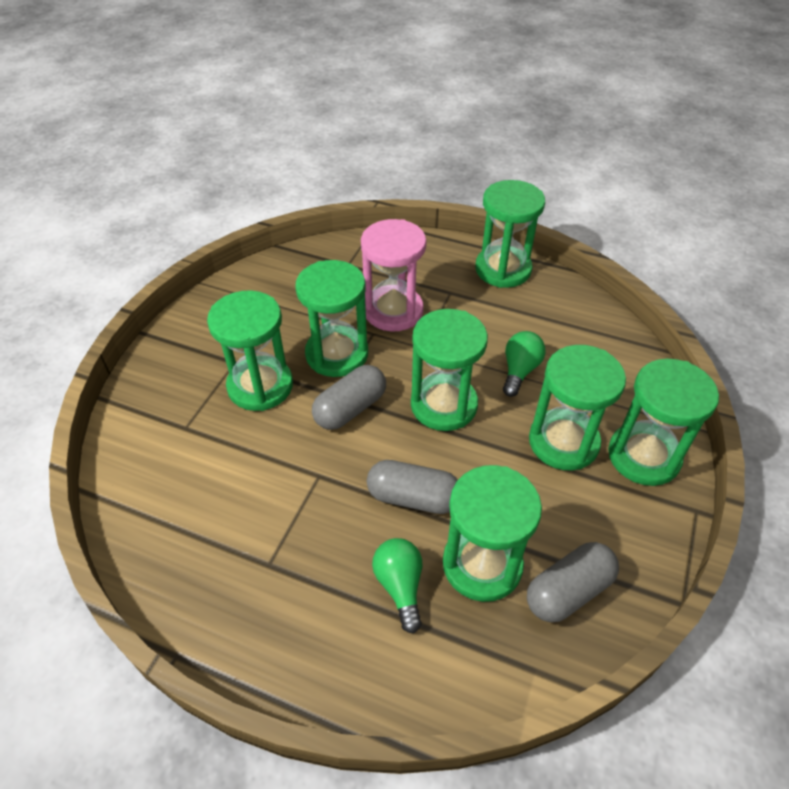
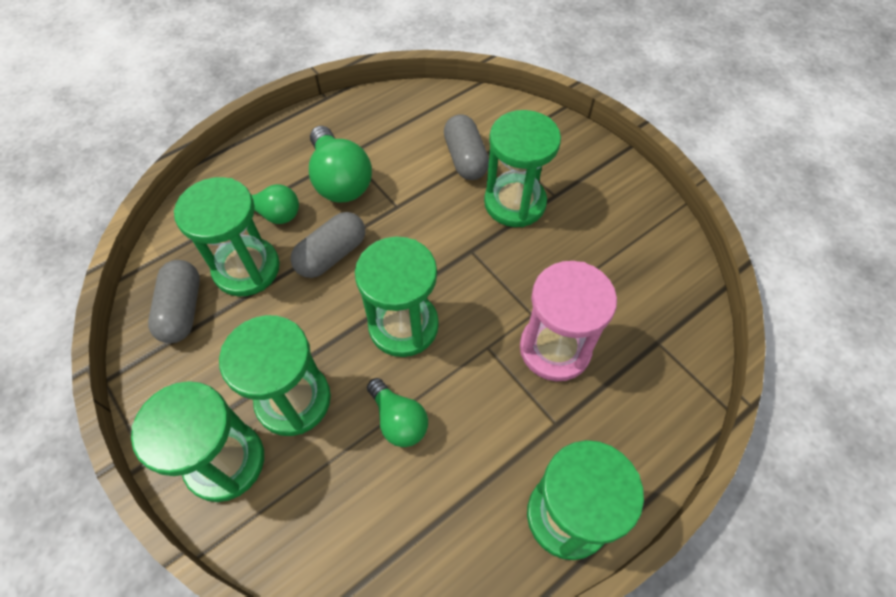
camera: 120 degrees right, 10 degrees up
green hourglass [295,260,368,377] -> none
grey capsule [312,365,386,430] -> grey capsule moved to [444,114,489,180]
none -> green light bulb [309,126,372,203]

